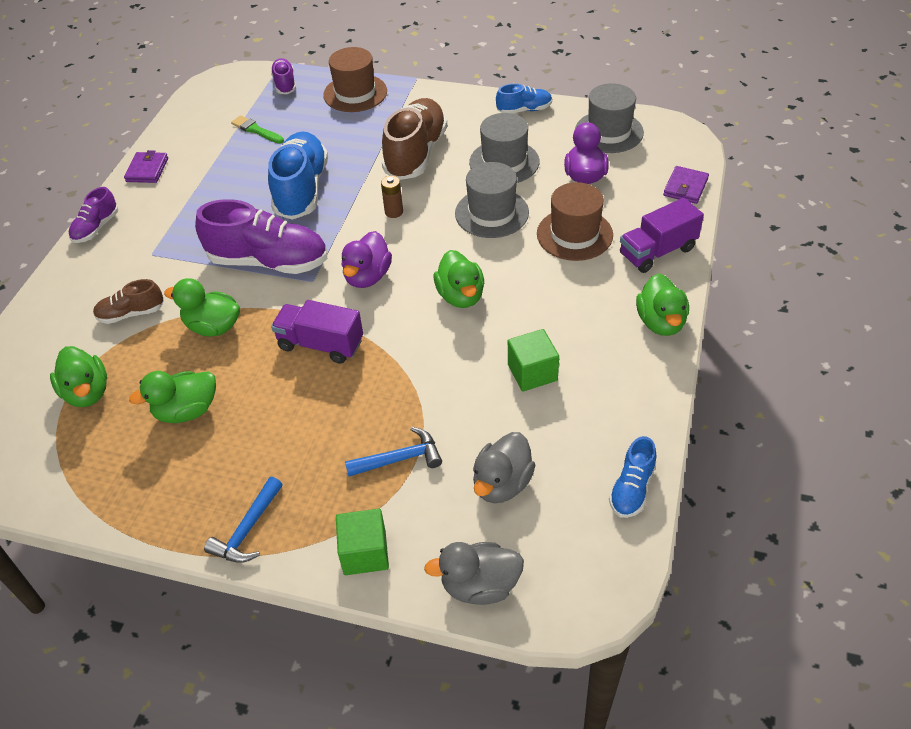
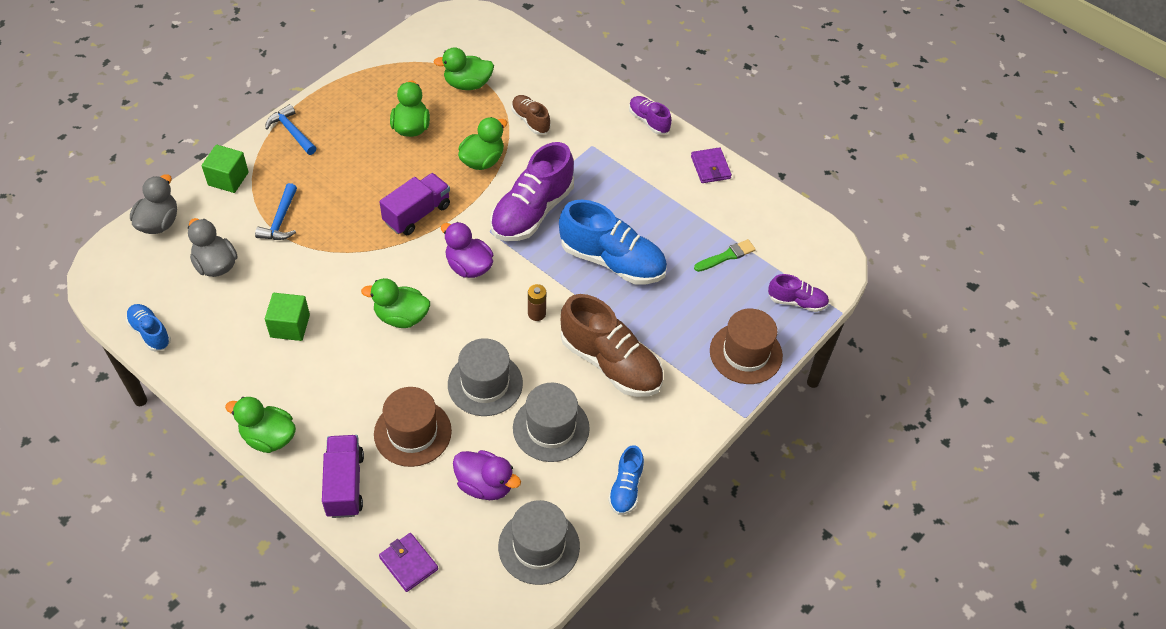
camera: 110 degrees right, 5 degrees up
brown shoe [93,279,164,324] -> brown shoe turned 45 degrees counterclockwise [511,95,550,135]
purple wallet [124,150,168,183] -> purple wallet turned 45 degrees clockwise [691,147,732,183]

